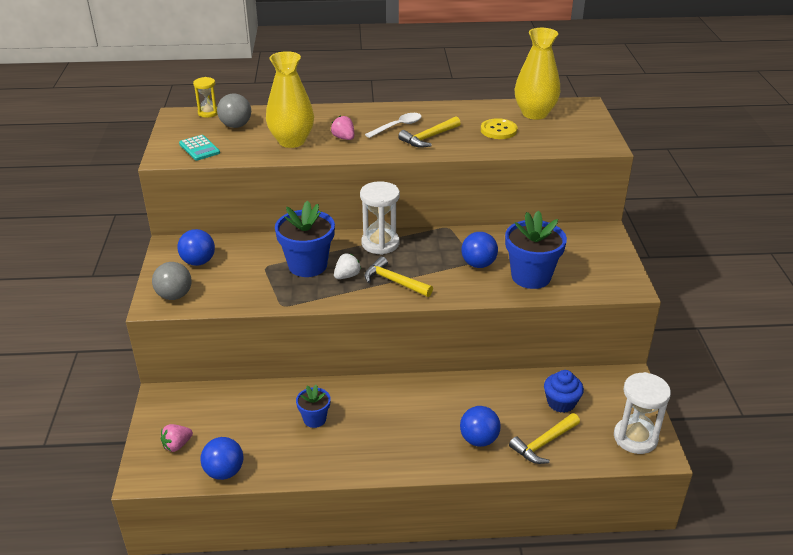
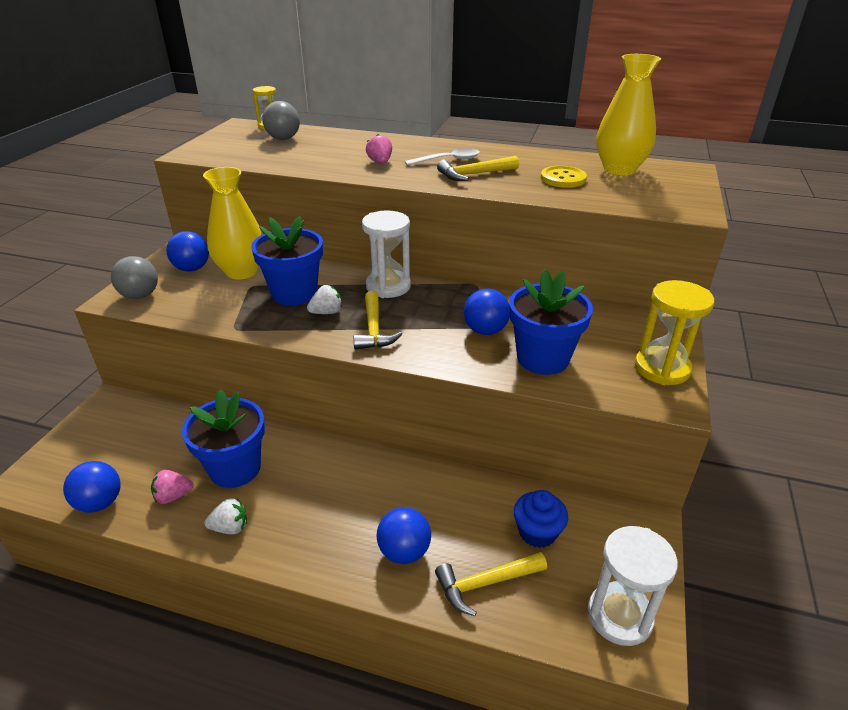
camera: 20 degrees right, 0 degrees up
pink strawberry [160,424,193,452] -> pink strawberry moved to [151,470,194,504]
turquoise calculator [179,135,220,161] -> none
yellow vase [266,51,314,148] -> yellow vase moved to [203,167,263,279]
blue flower pot [296,385,330,428] -> blue flower pot [182,389,265,488], size x1.84
yellow hammer [364,256,433,297] -> yellow hammer turned 150 degrees counterclockwise [353,291,402,350]
none -> white strawberry [205,498,247,534]
none -> yellow hourglass [635,280,714,385]

